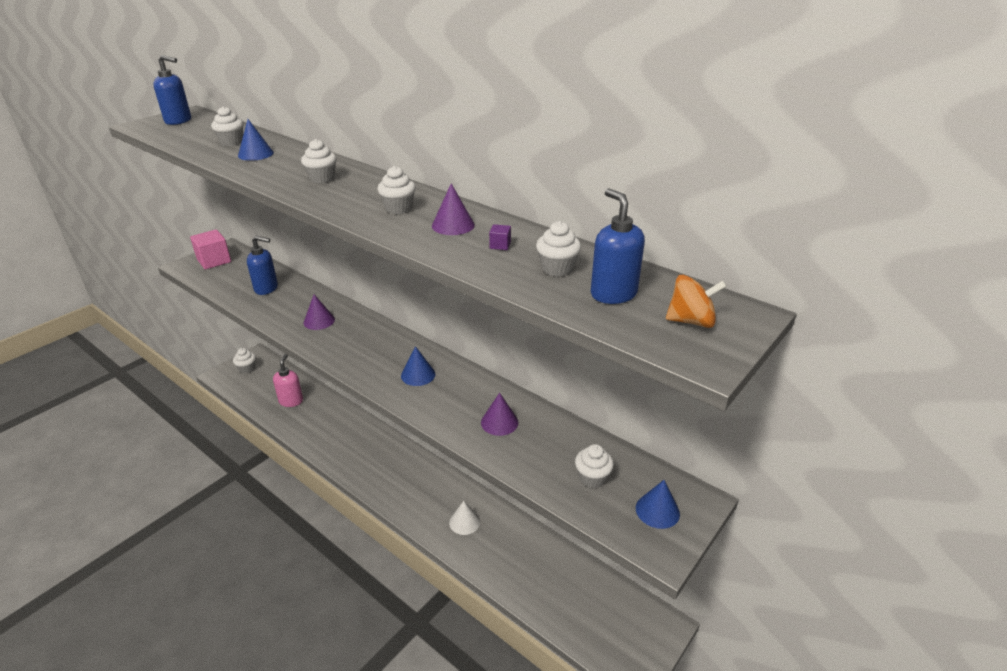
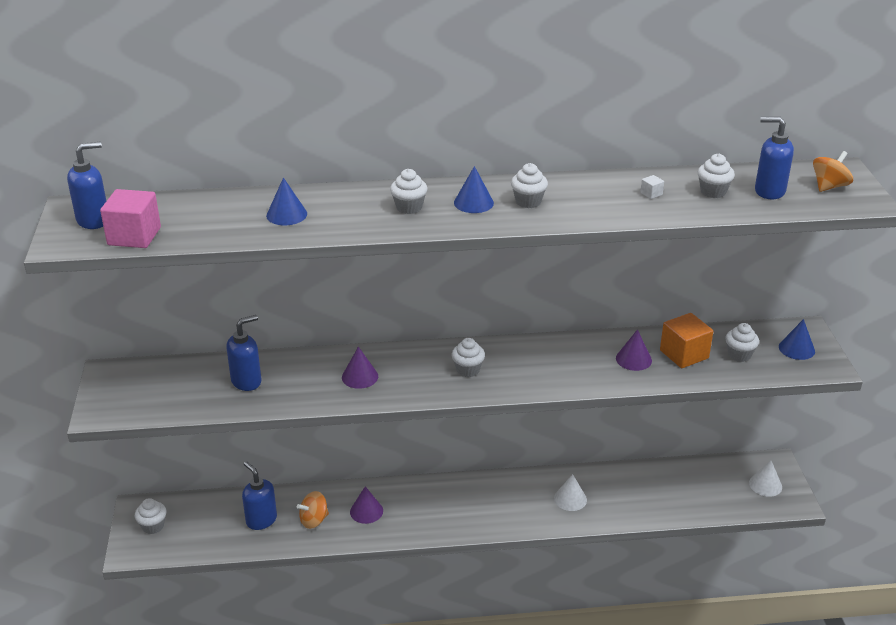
camera: 45 degrees left, 0 degrees up
pink cube [190,230,231,269] -> pink cube moved to [100,189,161,248]
white cupcake [211,106,244,146] -> white cupcake moved to [451,338,485,377]
pink soap dispenser [273,354,303,407] -> blue soap dispenser [242,461,277,530]
blue cone [401,346,435,386] -> blue cone moved to [454,166,494,213]
purple cone [432,183,475,235] -> purple cone moved to [350,486,383,524]
purple cube [489,224,511,250] -> white cube [640,175,664,199]
none -> orange spinning top [297,491,329,529]
none -> orange cube [660,313,713,368]
none -> white cone [749,461,782,497]

